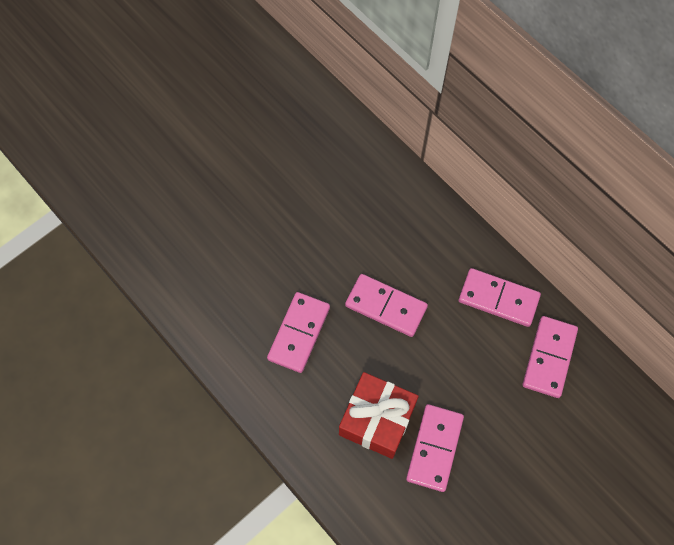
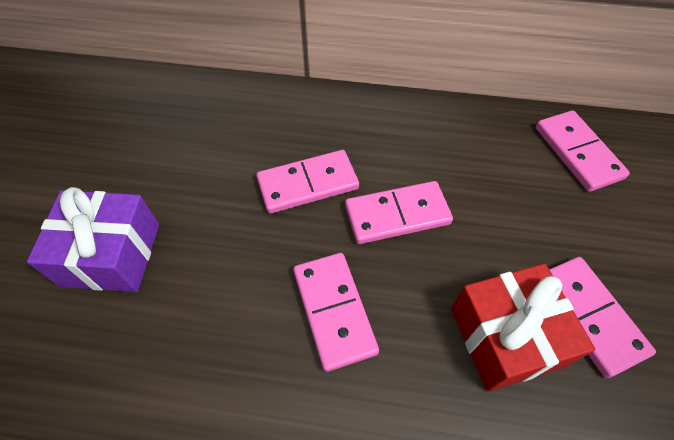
camera: 40 degrees left, 10 degrees down
pink domino [459,268,541,327] -> pink domino moved to [256,150,359,214]
none -> purple gift [27,187,159,292]

